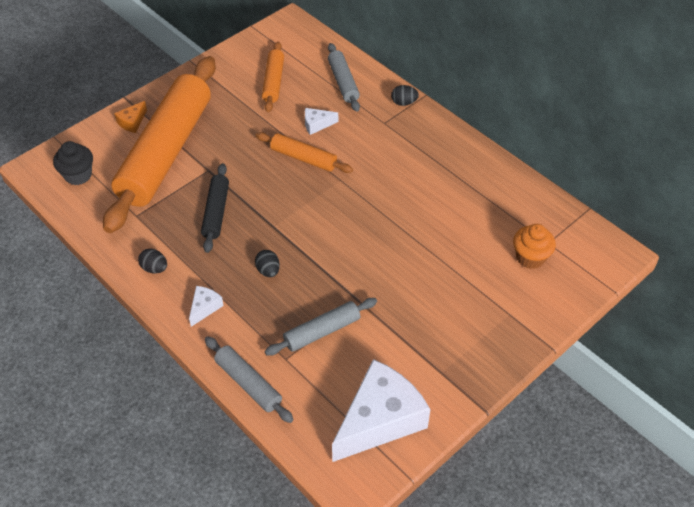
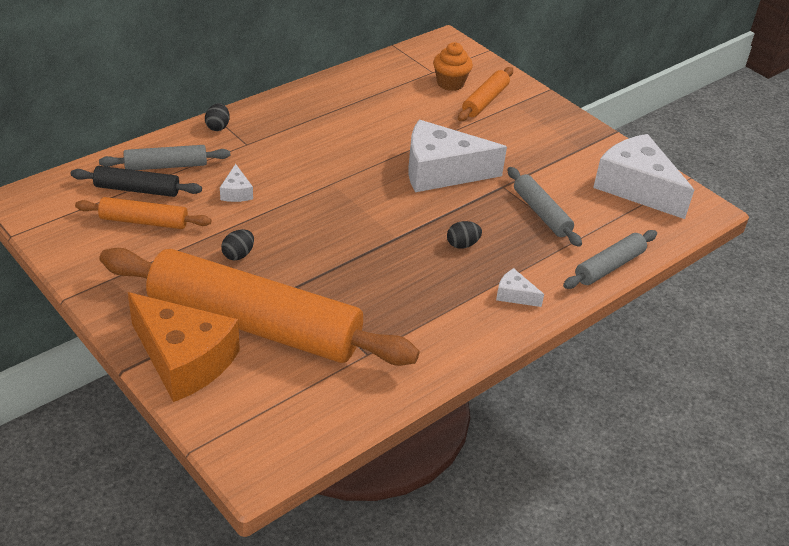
camera: 90 degrees left, 10 degrees down
black cupcake [53,141,93,185] -> none
orange cheese [114,101,147,133] -> orange cheese [128,292,240,402], size x2.36
black egg [138,249,167,273] -> black egg moved to [221,229,254,261]
black rolling pin [201,163,229,253] -> black rolling pin moved to [71,166,202,197]
orange rolling pin [256,132,353,173] -> orange rolling pin moved to [458,67,513,121]
none -> white cheese [408,120,507,192]

